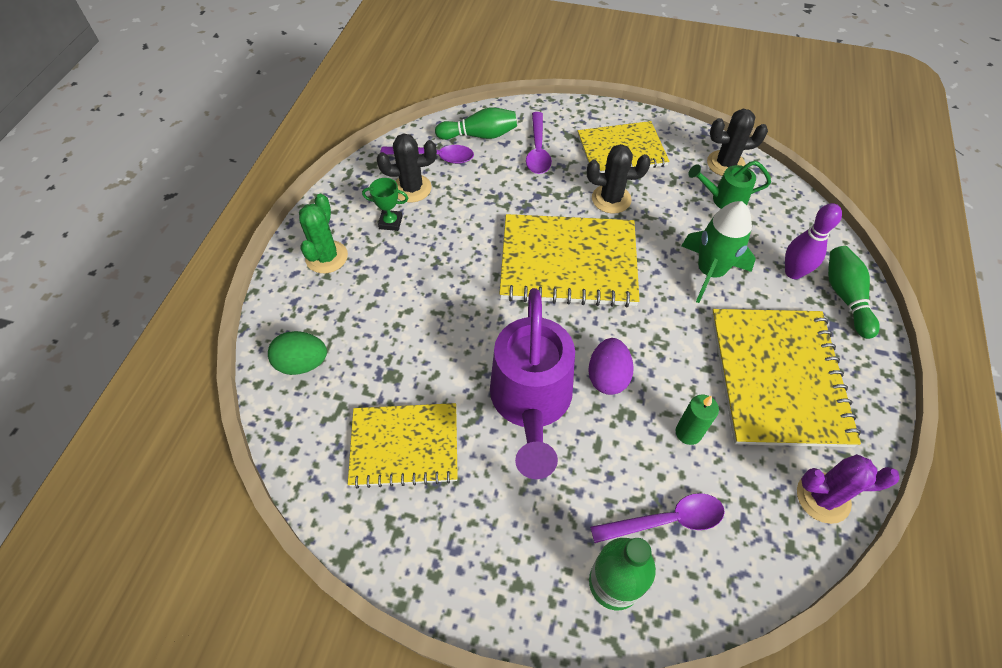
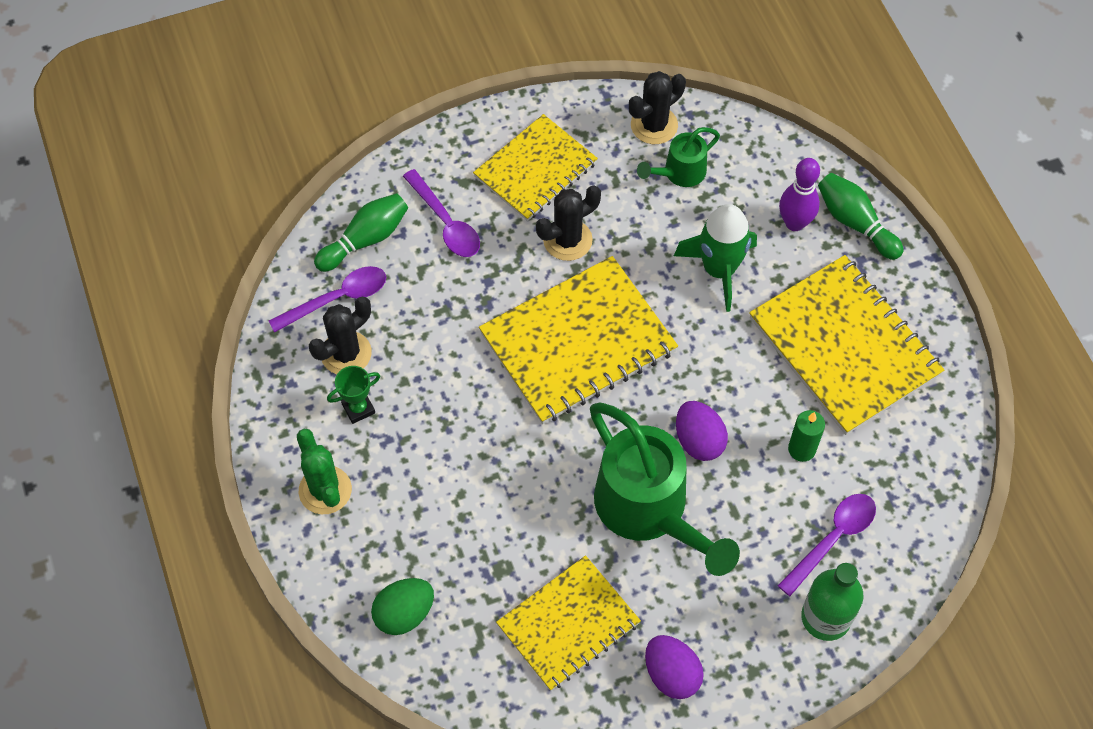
camera: 35 degrees left, 5 degrees up
purple watering can [490,288,575,479] -> green watering can [590,402,740,576]
purple cactus [797,454,900,524] -> none
none -> purple egg [645,635,704,699]

